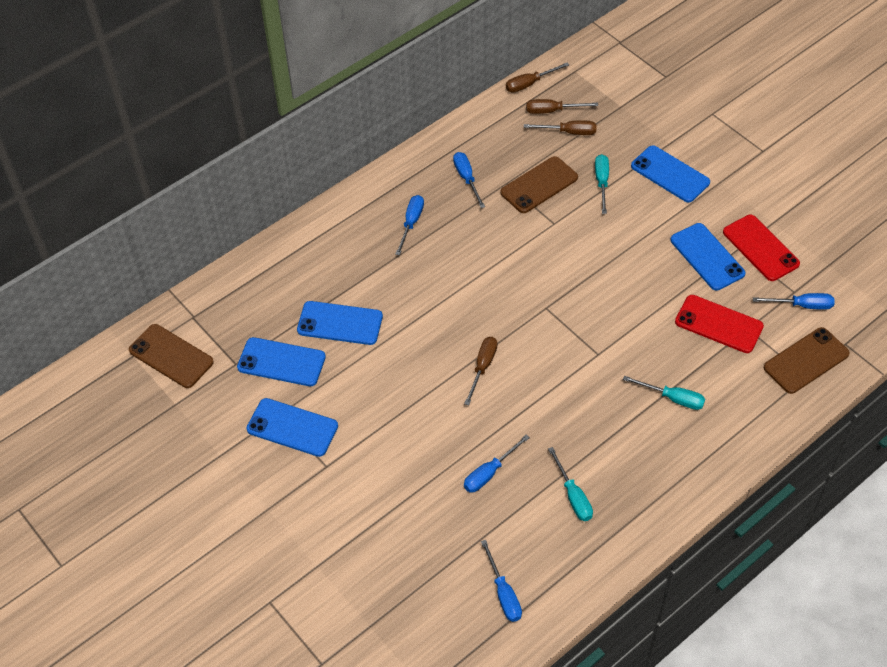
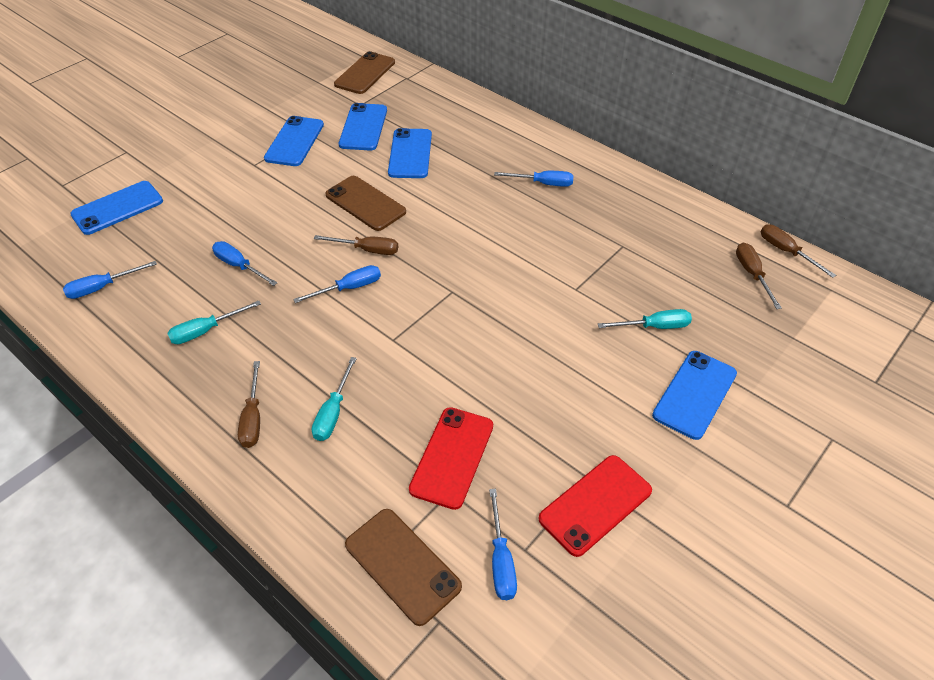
camera: 80 degrees right, 5 degrees down
blue screwdriver [453,152,485,208] -> blue screwdriver moved to [293,265,381,303]
brown phone [500,156,578,213] -> brown phone moved to [325,176,406,231]
brown screwdriver [524,120,597,135] -> brown screwdriver moved to [238,361,260,448]
blue phone [670,223,745,291] -> blue phone moved to [70,181,163,235]

